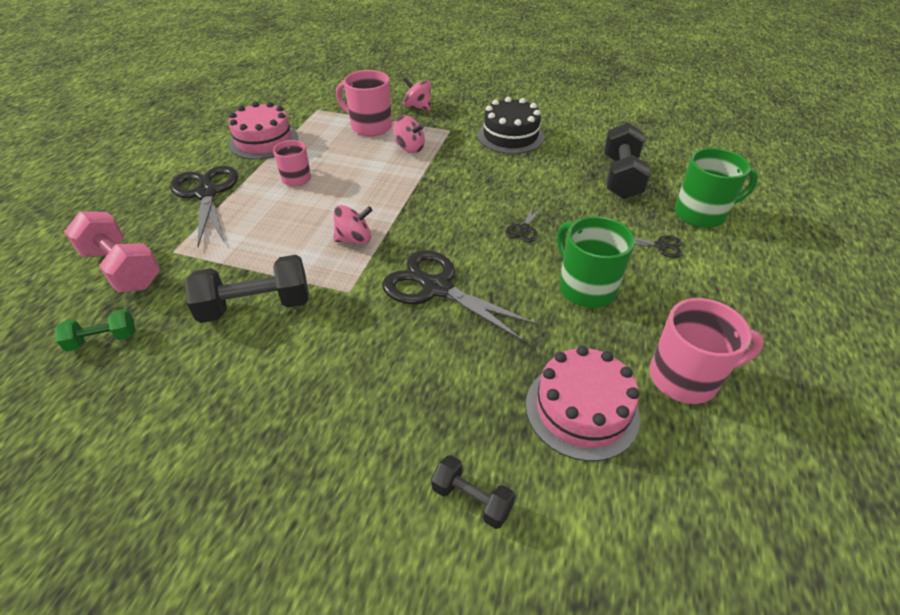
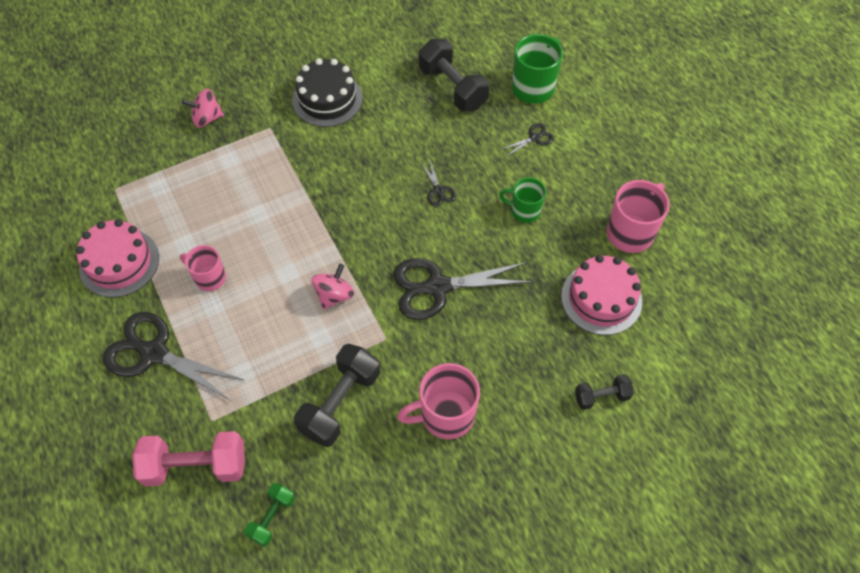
camera: 45 degrees left, 15 degrees up
pink mug [336,70,392,136] -> pink mug moved to [397,363,480,439]
pink spinning top [393,115,425,153] -> none
green mug [557,216,635,308] -> green mug [499,177,546,223], size x0.63

